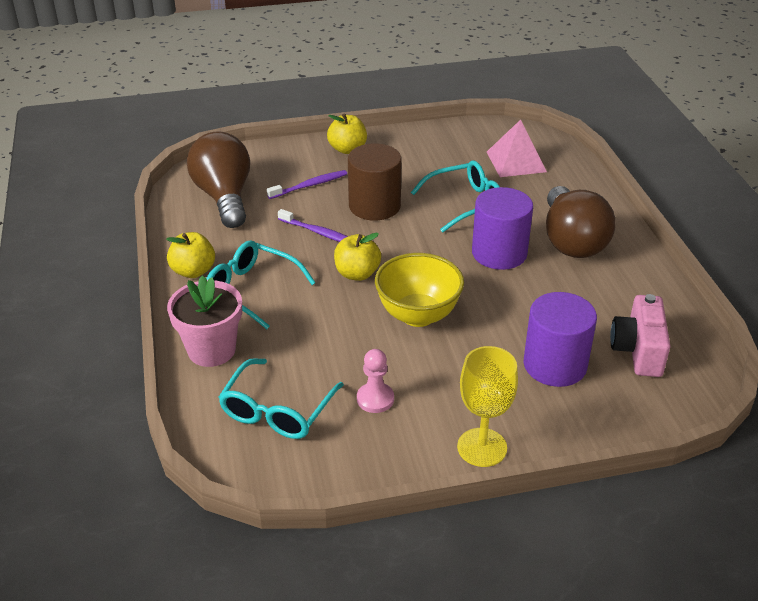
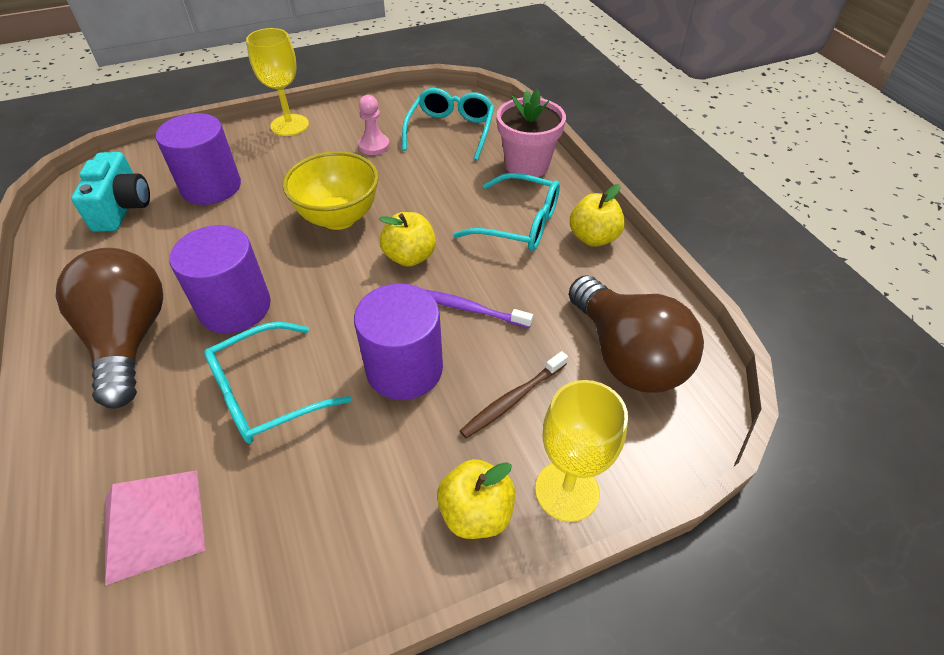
camera: 170 degrees right, 10 degrees up
purple toothbrush [267,170,347,199] -> brown toothbrush [460,351,568,438]
brown cylinder [348,143,402,221] -> purple cylinder [354,283,443,400]
pink camera [610,294,671,377] -> turquoise camera [71,152,150,232]
none -> yellow goblet [535,380,628,522]

